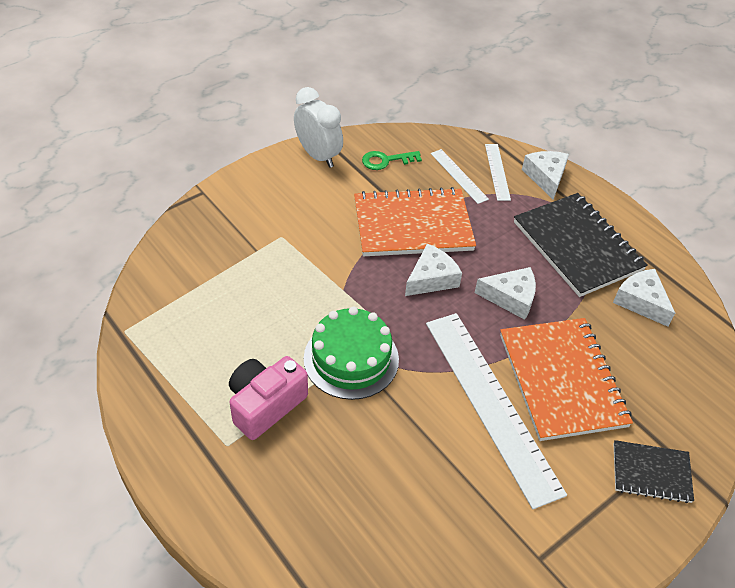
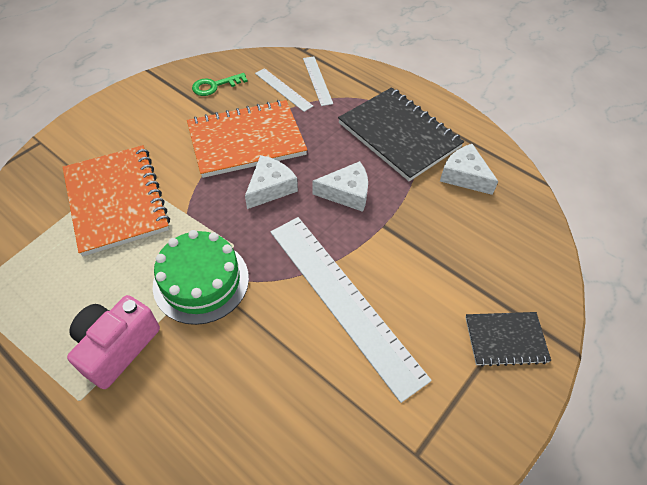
camera: 10 degrees left, 5 degrees up
white clock [294,87,343,168] -> none
orange notebook [500,318,633,441] -> orange notebook moved to [63,145,170,256]
white cheese [522,151,569,199] -> none

